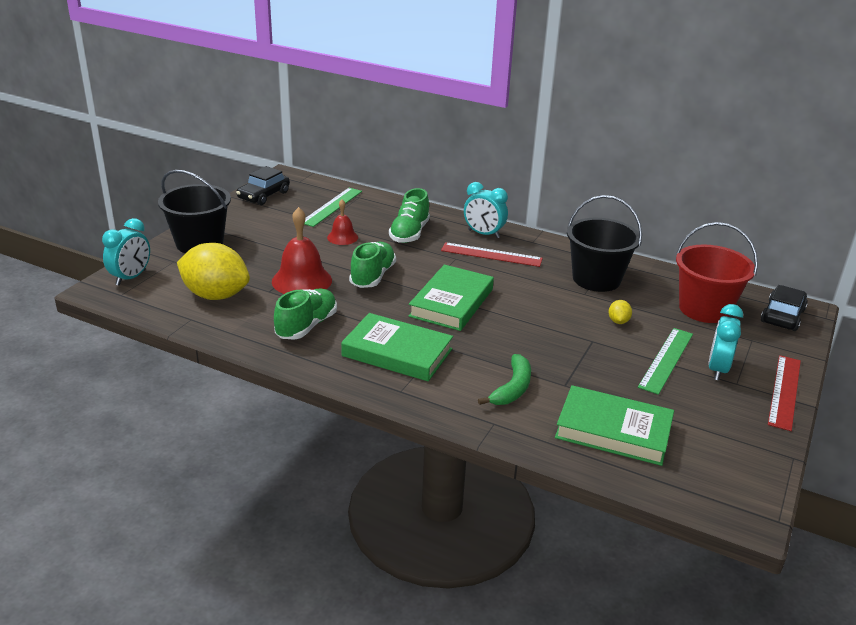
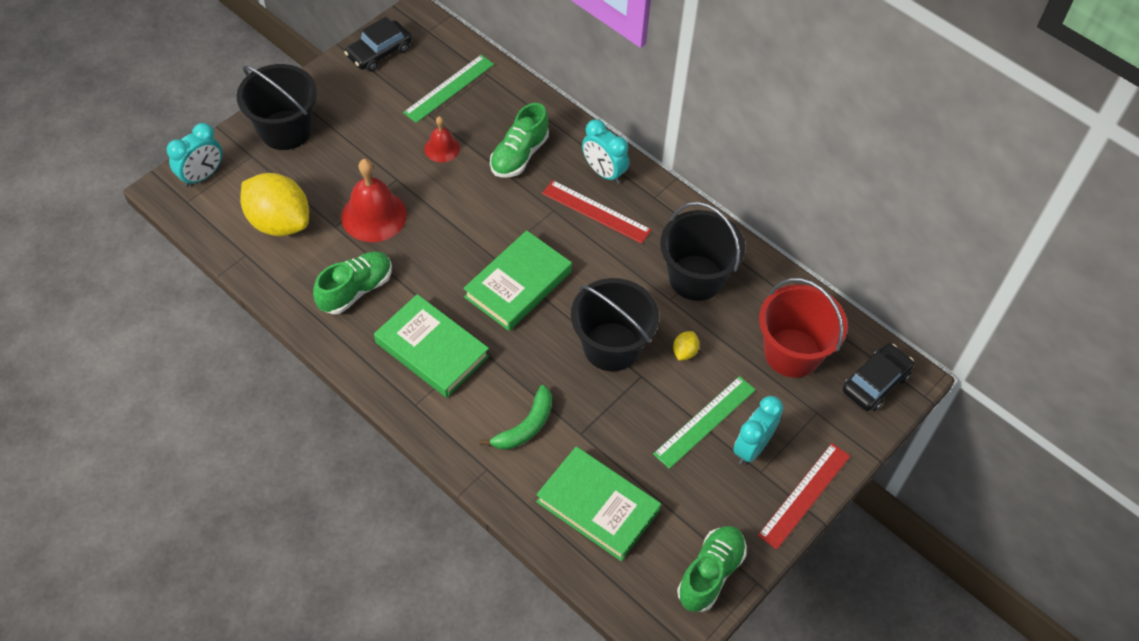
camera: 15 degrees right, 25 degrees up
green shoe [349,242,396,288] -> green shoe moved to [677,526,747,612]
none -> black bucket [571,278,659,371]

